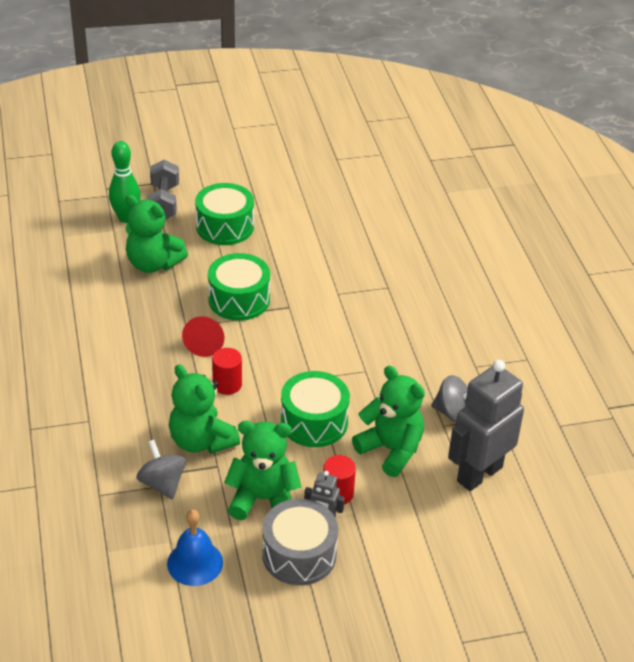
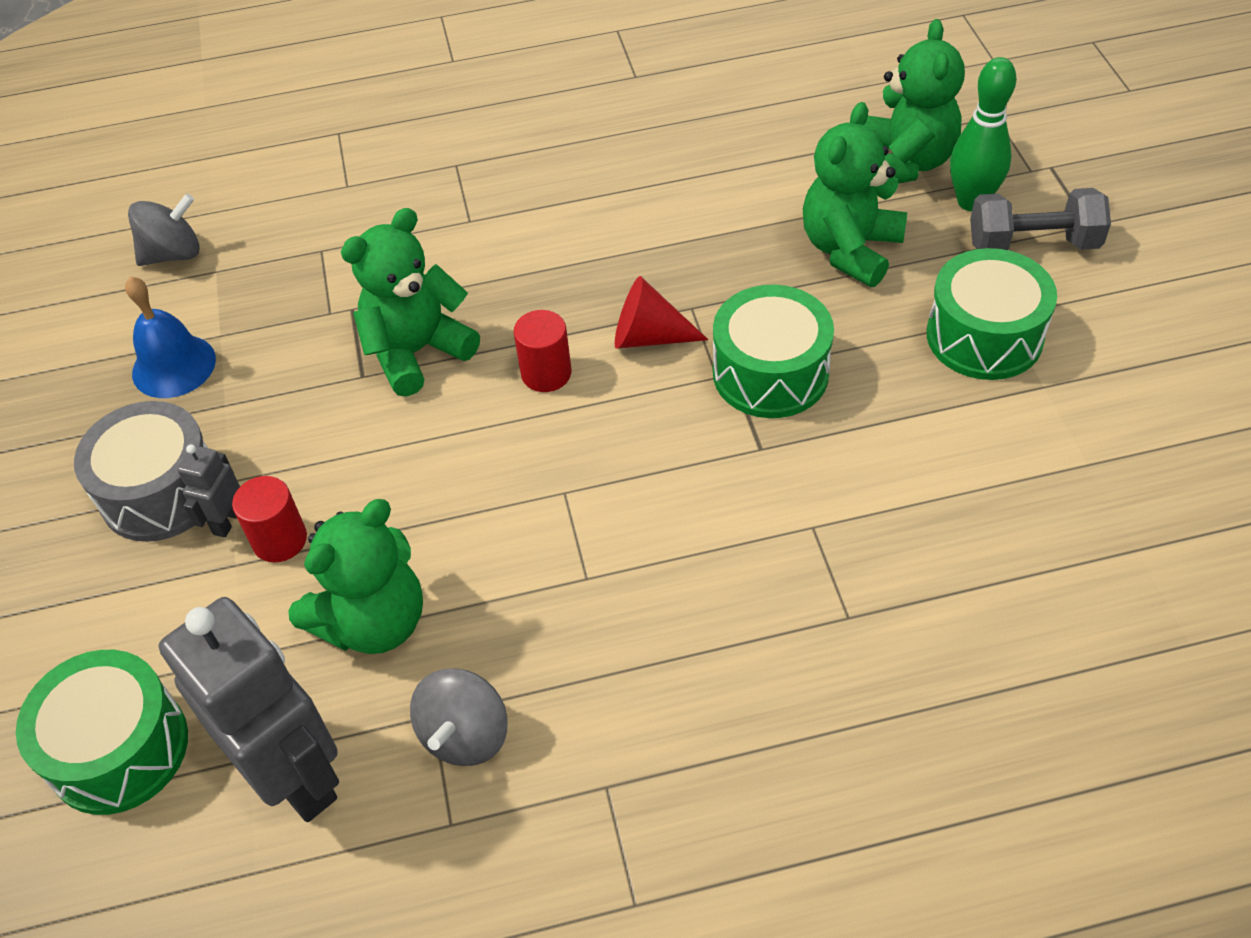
camera: 95 degrees right, 10 degrees up
grey spinning top [136,440,186,500] -> grey spinning top moved to [128,193,200,266]
green teddy bear [224,421,301,520] -> green teddy bear moved to [864,19,965,183]
green drum [281,371,350,447] -> green drum moved to [16,650,188,815]

